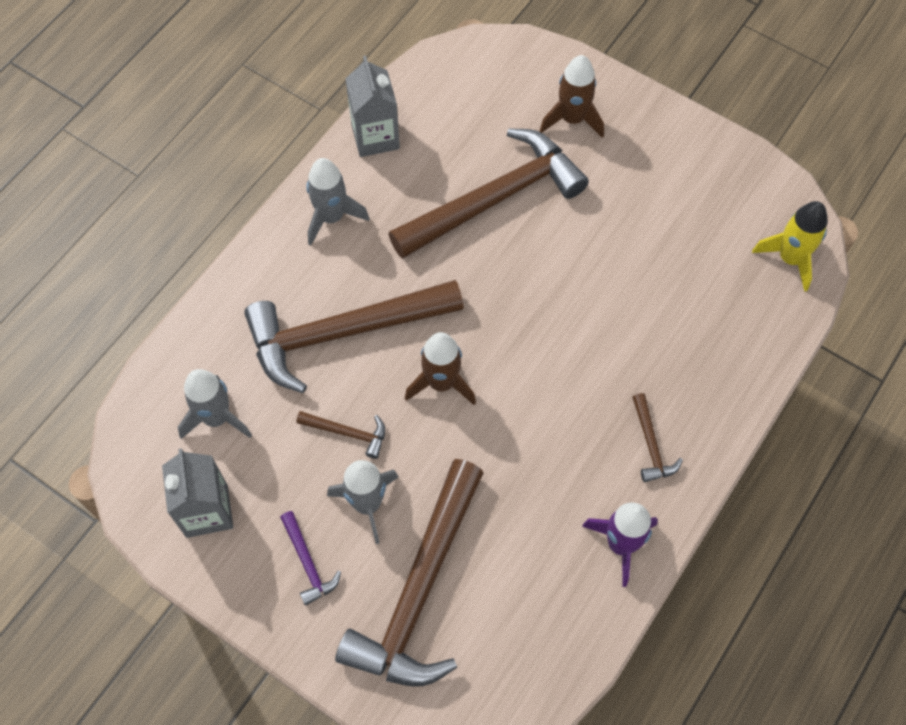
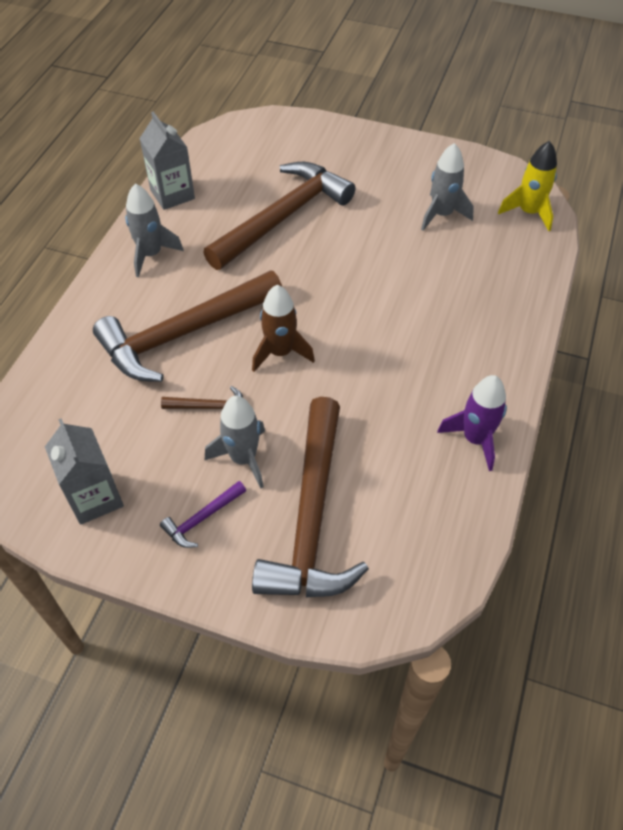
camera: 15 degrees left, 10 degrees down
grey rocket [178,369,252,439] -> grey rocket moved to [421,143,474,231]
purple hammer [280,511,341,606] -> purple hammer turned 90 degrees clockwise [160,481,246,548]
brown rocket [540,55,604,138] -> none
brown hammer [632,393,683,482] -> none

